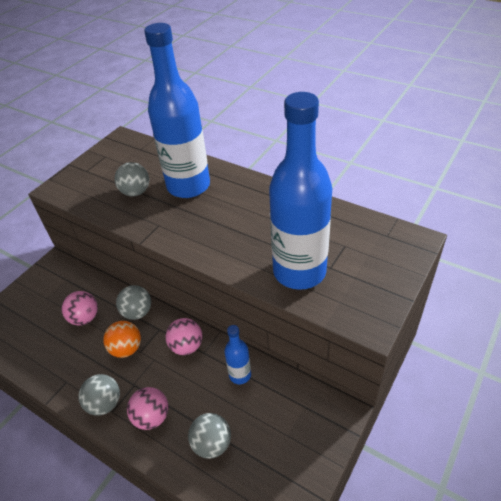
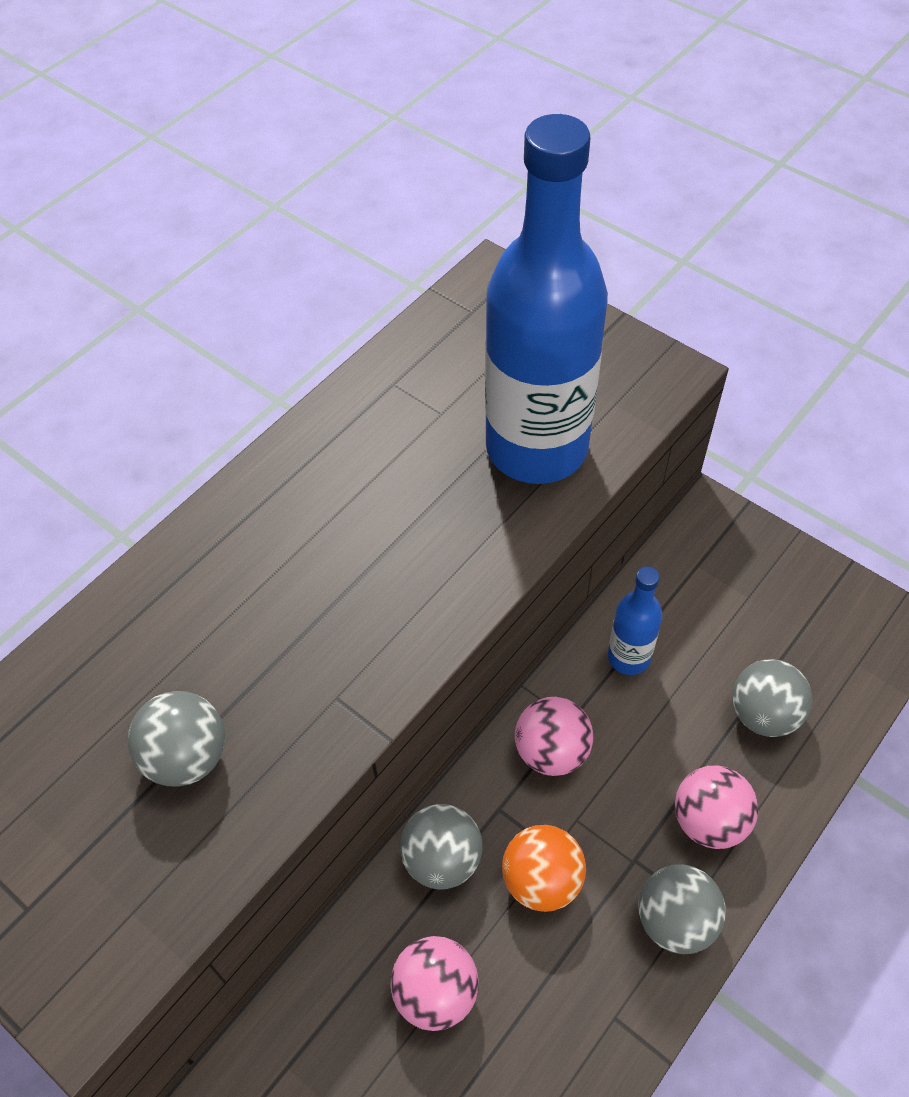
camera: 85 degrees left, 10 degrees up
blue bottle [144,23,210,198] -> none

